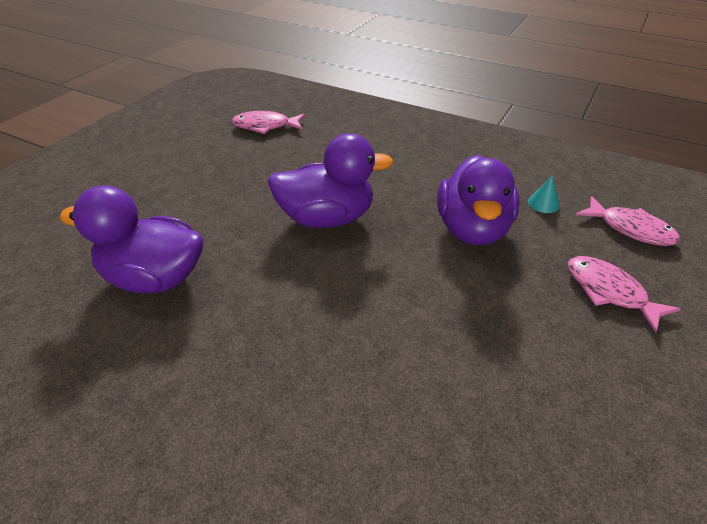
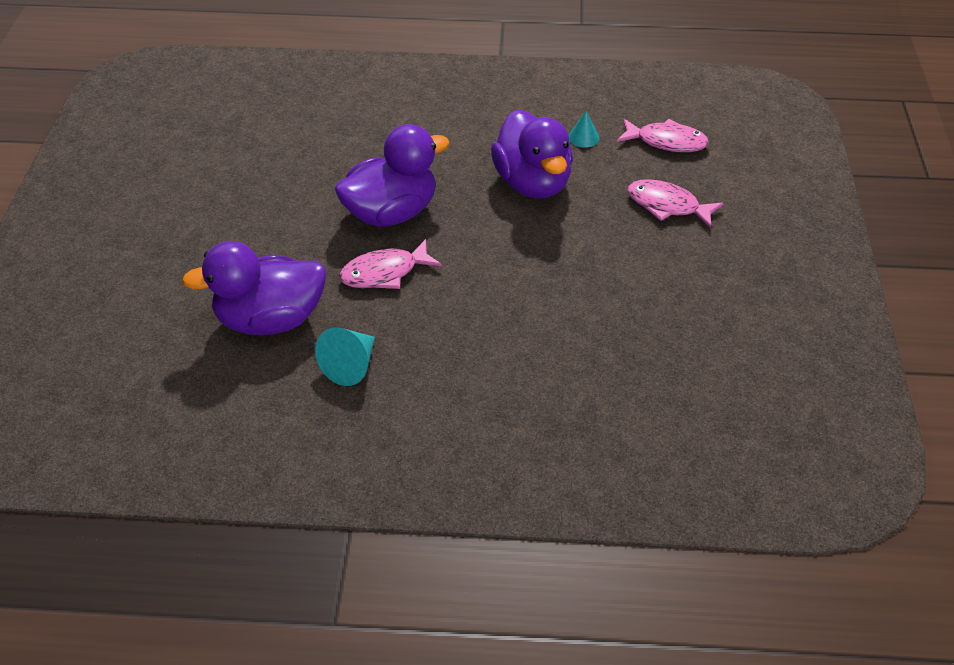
camera: 25 degrees left, 5 degrees up
pink fish [232,111,305,134] -> pink fish moved to [339,239,442,289]
none -> turquoise cone [315,327,375,386]

